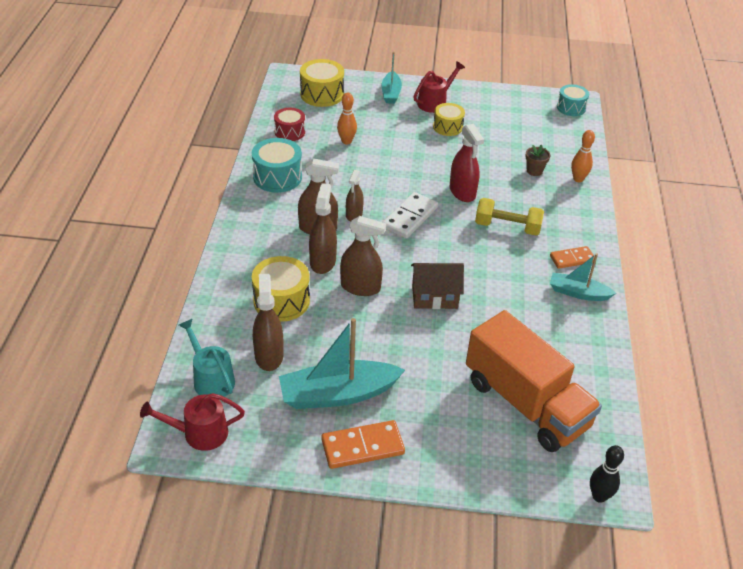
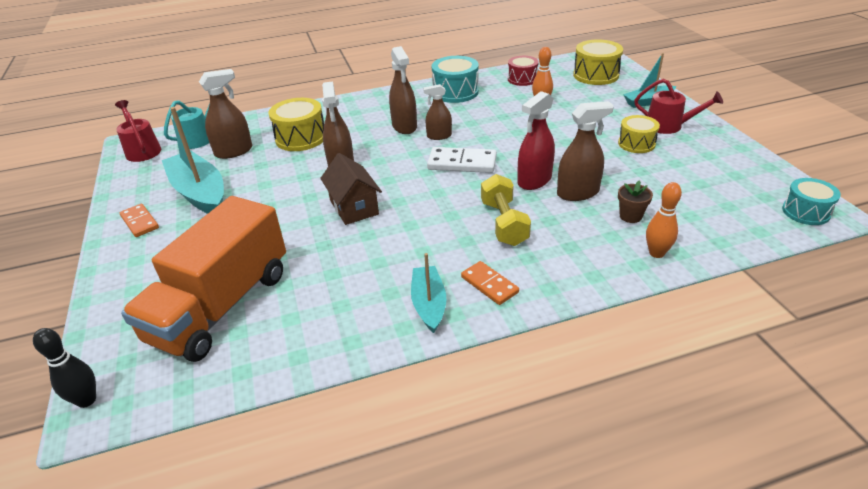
camera: 70 degrees right, 5 degrees down
brown spray bottle [309,183,337,274] -> brown spray bottle moved to [557,101,614,201]
orange domino [321,420,405,469] -> orange domino [120,204,159,237], size x0.66

